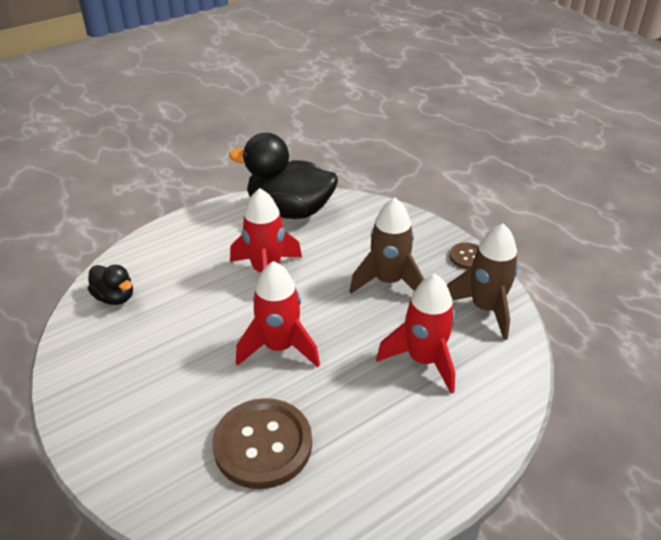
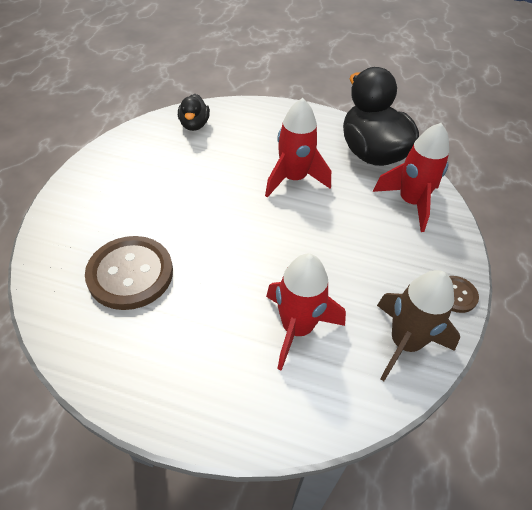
camera: 50 degrees right, 10 degrees up
red rocket [236,261,320,367] -> red rocket moved to [373,123,449,232]
brown rocket [350,198,424,294] -> none

